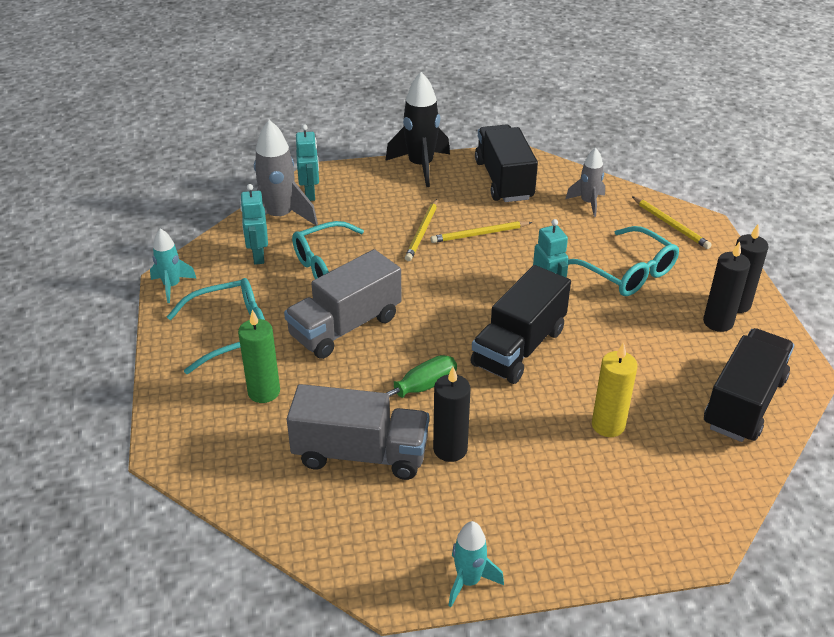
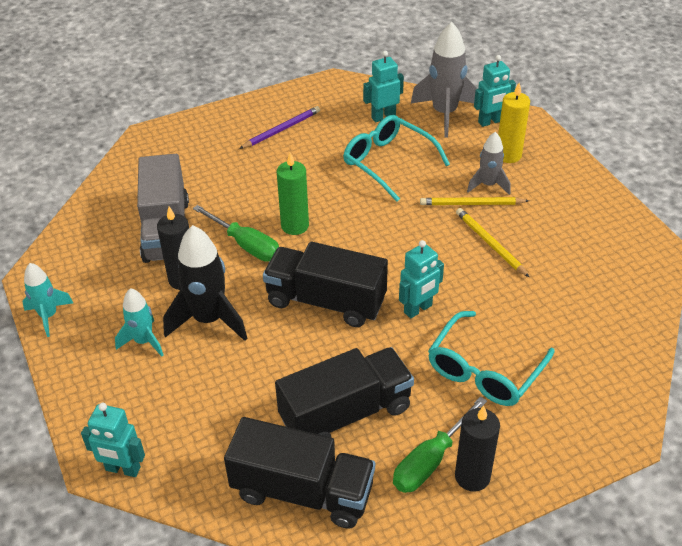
camera: 75 degrees right, 5 degrees up
turquoise rocket [150,229,196,303] -> turquoise rocket moved to [115,288,164,356]
turquoise glasses [167,278,265,374] -> purple pencil [239,106,320,149]
green candle [238,309,280,403] -> green candle moved to [277,153,309,235]
grey truck [284,249,402,359] -> none
black rocket [385,72,450,187] -> black rocket moved to [163,225,247,341]
black truck [475,124,538,202] -> black truck moved to [275,347,414,437]
grey rocket [566,148,605,217] -> grey rocket moved to [467,132,511,195]
yellow candle [592,342,638,437] -> yellow candle moved to [498,83,530,163]
yellow pencil [632,196,712,249] -> none
black candle [703,241,750,332] -> green screwdriver [393,396,487,493]
none -> turquoise robot [81,403,145,477]

